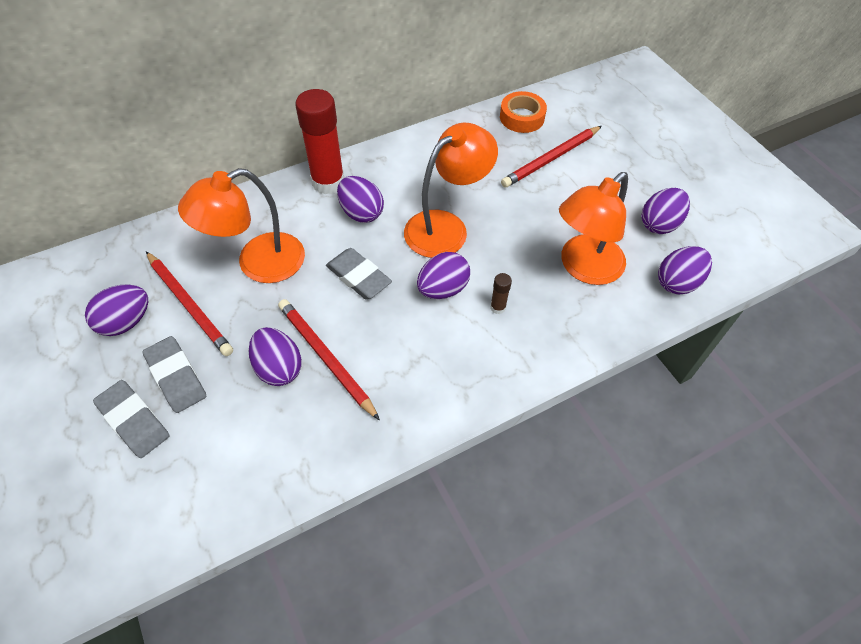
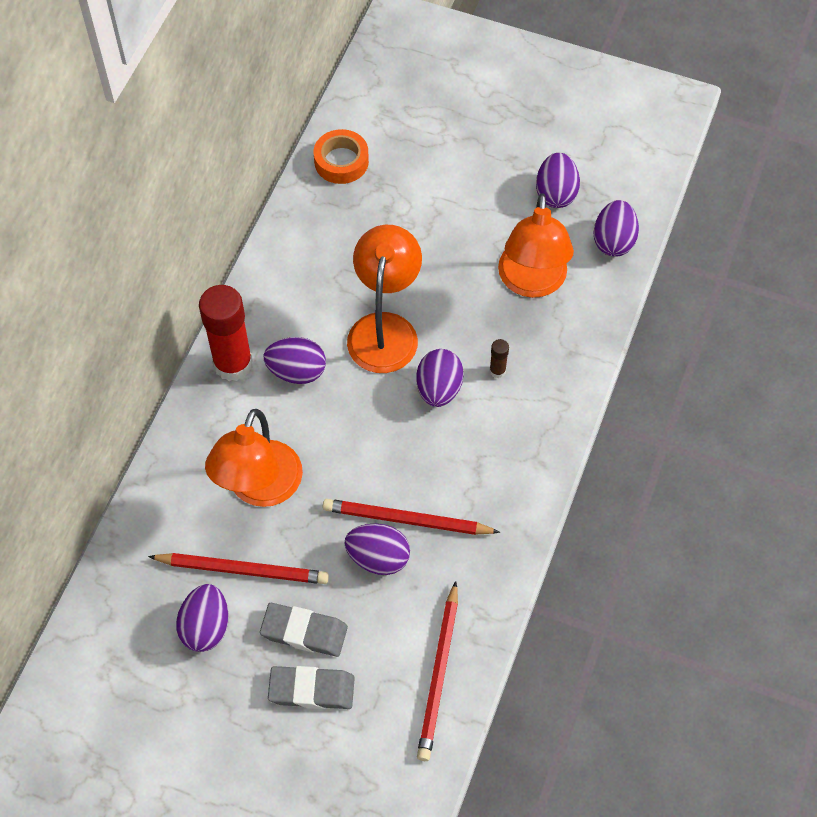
camera: 40 degrees left, 5 degrees up
grey eraser [326,248,392,299] -> none
red pencil [501,126,602,188] -> red pencil moved to [417,581,458,761]

